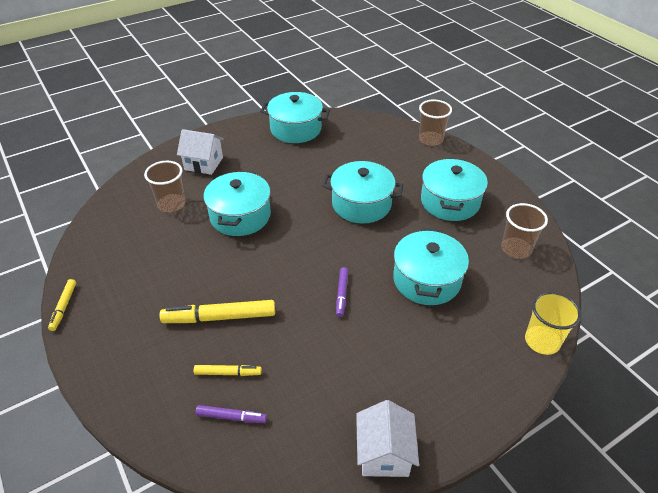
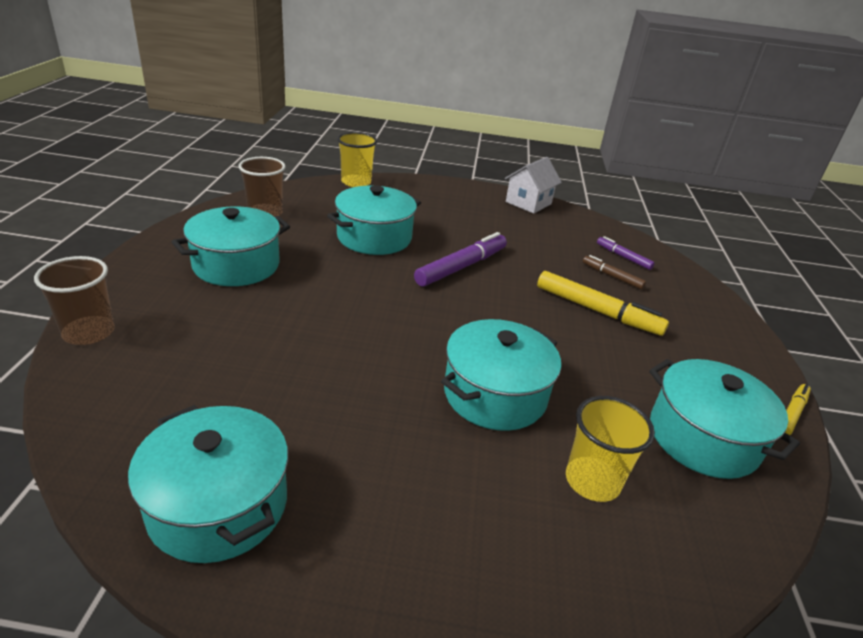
camera: 145 degrees left, 10 degrees down
brown cup [144,161,186,212] -> yellow cup [566,396,655,502]
white house [177,129,224,175] -> none
yellow marker [194,365,262,376] -> brown marker [583,255,646,290]
turquoise pot [322,161,403,224] -> turquoise pot moved to [649,359,800,479]
purple marker [336,267,348,317] -> purple marker [414,232,507,287], size x1.82

